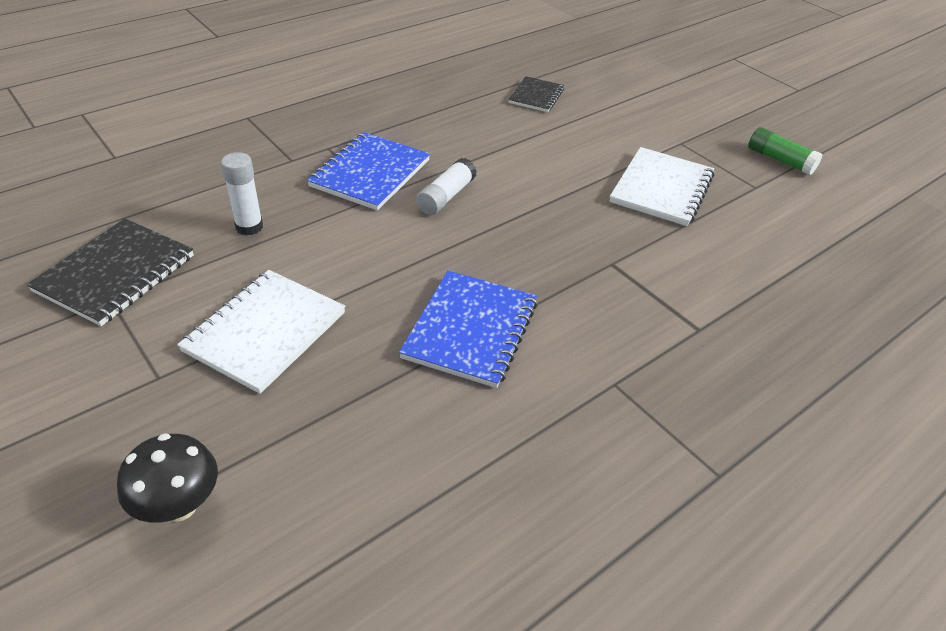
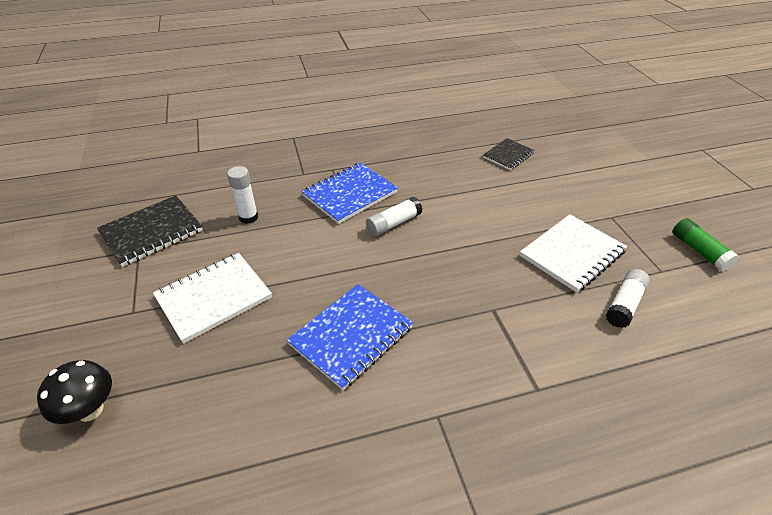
camera: 25 degrees right, 0 degrees up
none -> white glue stick [606,269,650,328]

